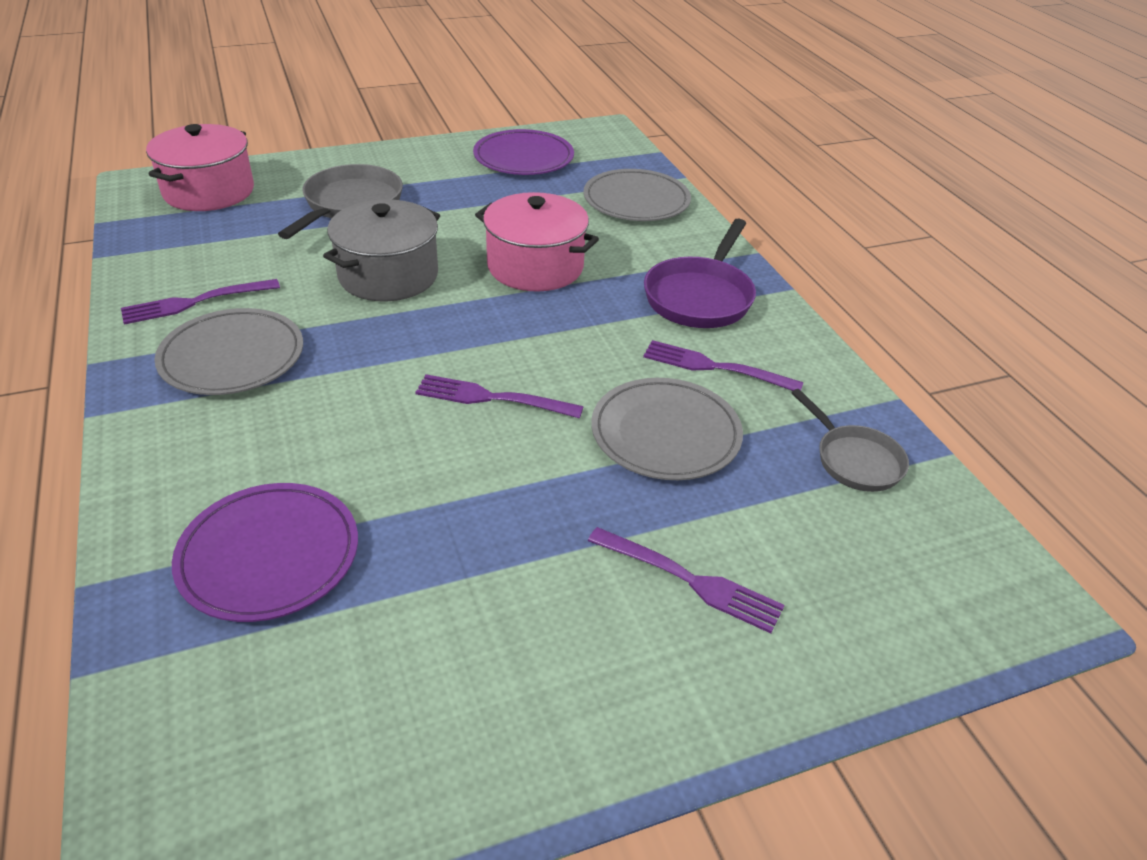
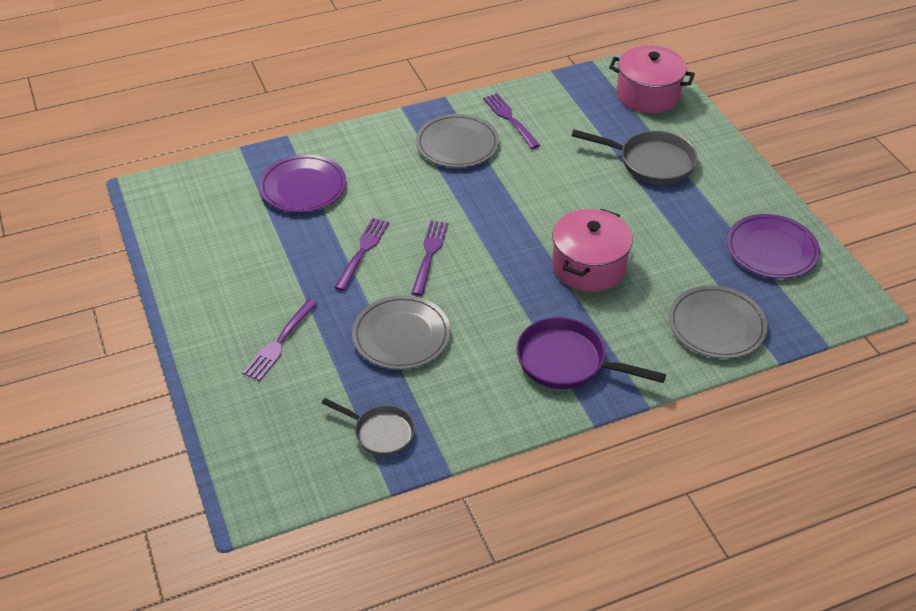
camera: 90 degrees right, 5 degrees up
grey pot [323,199,440,301] -> none
purple fork [643,340,803,391] -> purple fork moved to [334,218,389,291]
grey pan [791,389,909,492] -> grey pan turned 120 degrees counterclockwise [322,398,415,456]

